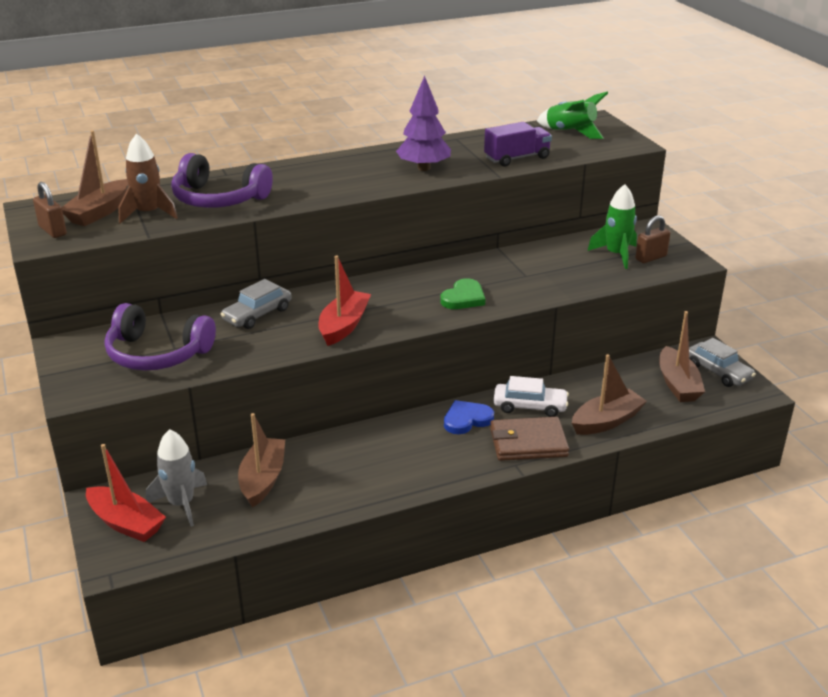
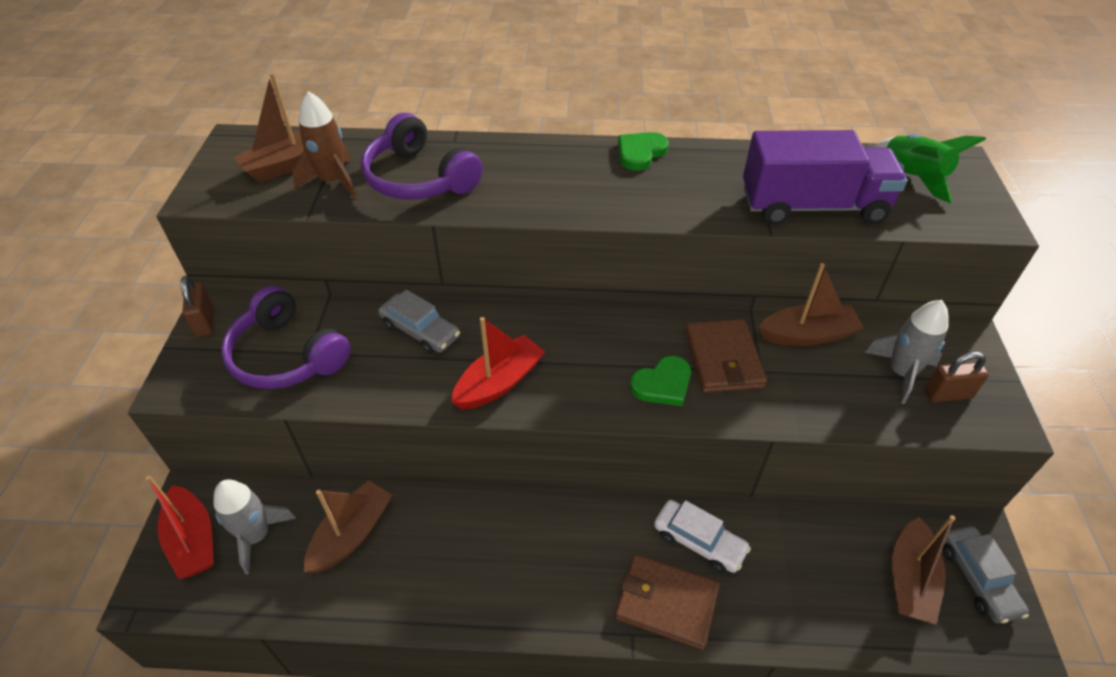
camera: 25 degrees right, 15 degrees up
brown padlock [33,182,67,238] -> brown padlock moved to [181,276,214,337]
grey car [221,279,292,329] -> grey car turned 120 degrees counterclockwise [378,290,460,354]
purple tree [396,76,451,171] -> none
blue heart [444,400,494,434] -> none
purple truck [484,122,552,166] -> purple truck [743,130,907,225], size x1.62
brown boat [572,354,647,435] -> brown boat moved to [759,263,864,346]
green rocket [587,184,637,269] -> grey rocket [865,300,949,404]
none -> green heart [618,132,669,171]
none -> brown wallet [685,319,767,393]

